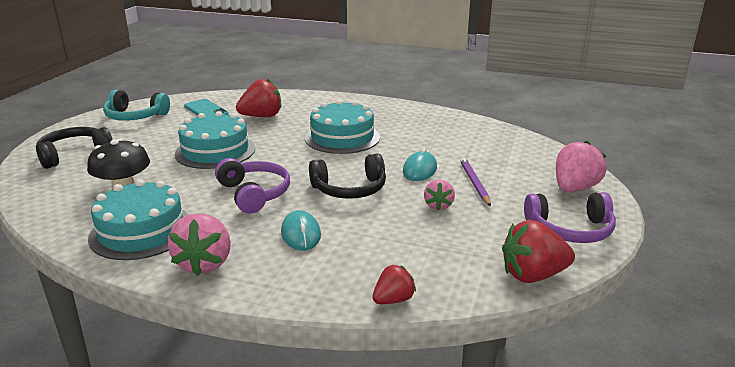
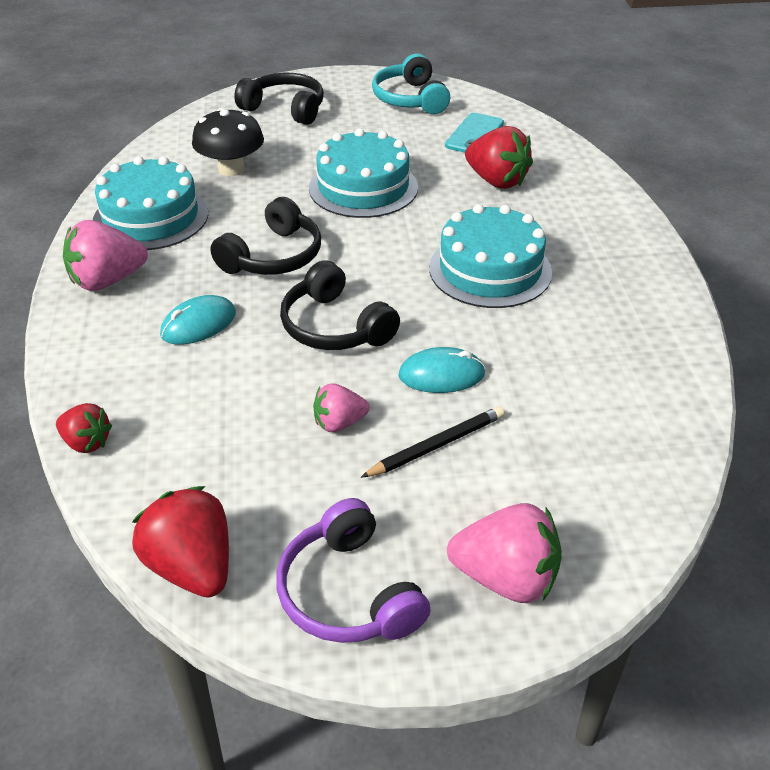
camera: 65 degrees right, 15 degrees up
purple headphones [215,158,290,214] -> black headphones [210,197,321,275]
purple pencil [460,158,491,206] -> black pencil [361,406,505,478]

